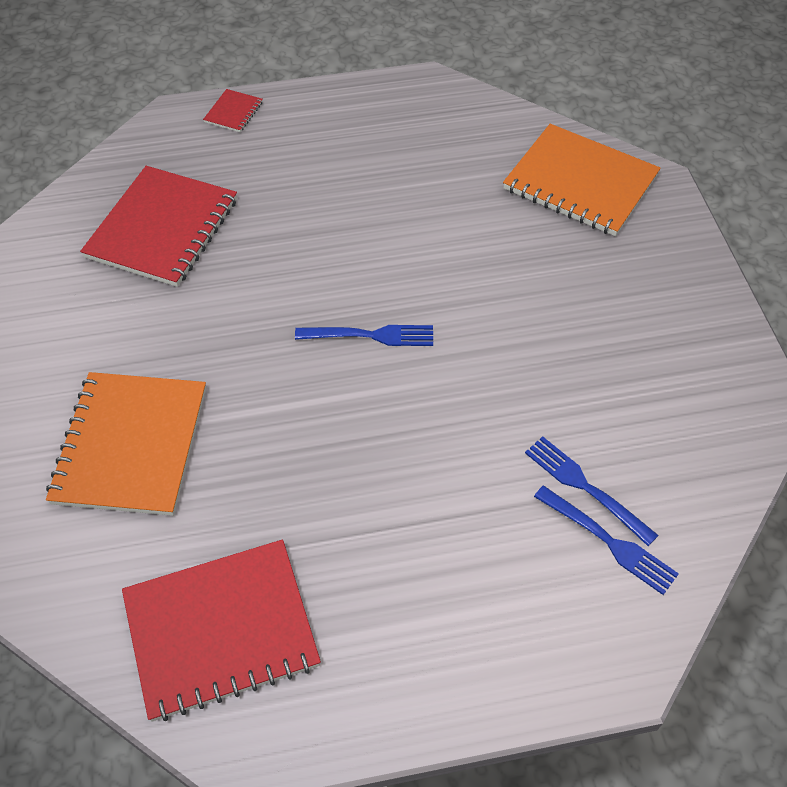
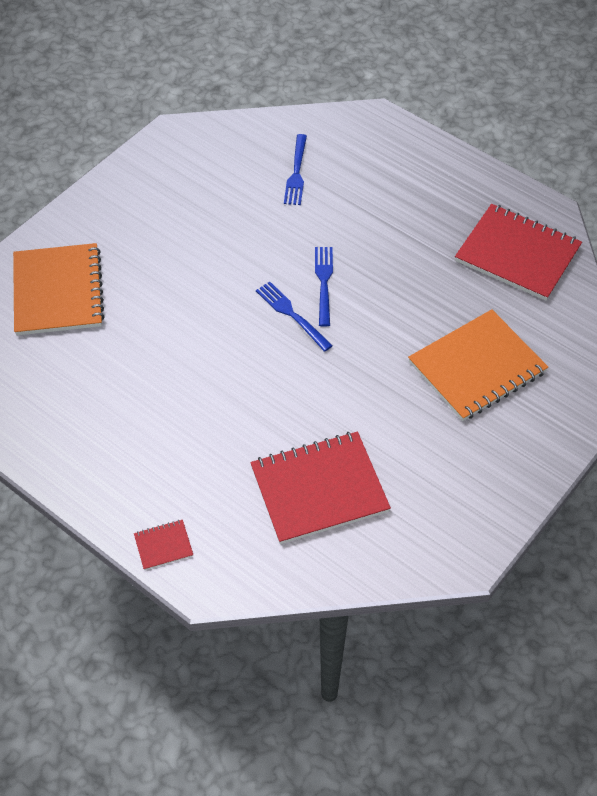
camera: 130 degrees left, 0 degrees up
blue fork [534,485,679,595] -> blue fork moved to [315,247,333,327]

